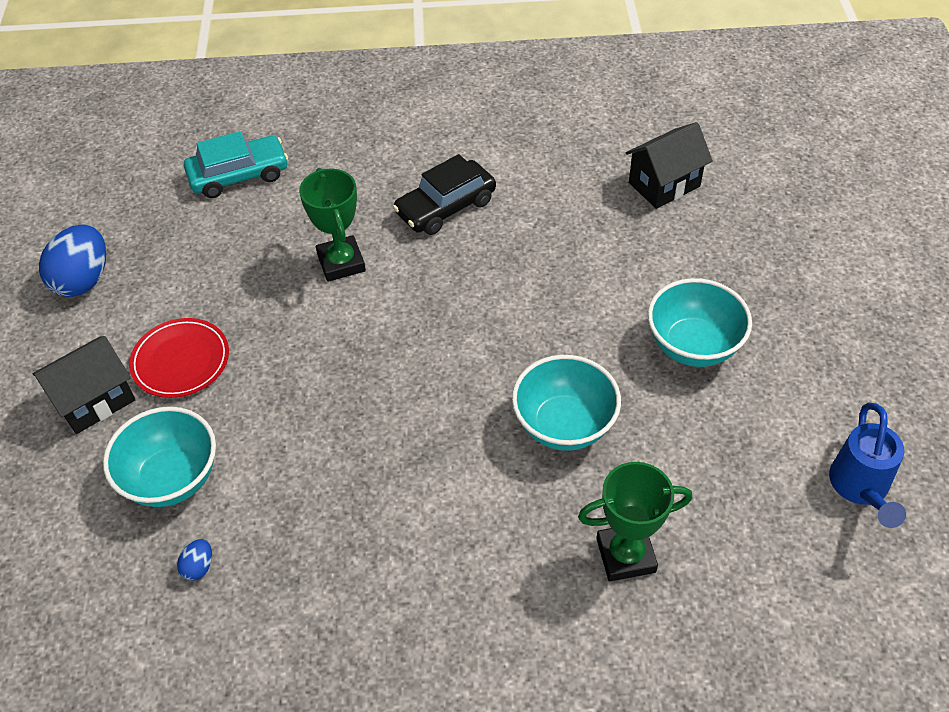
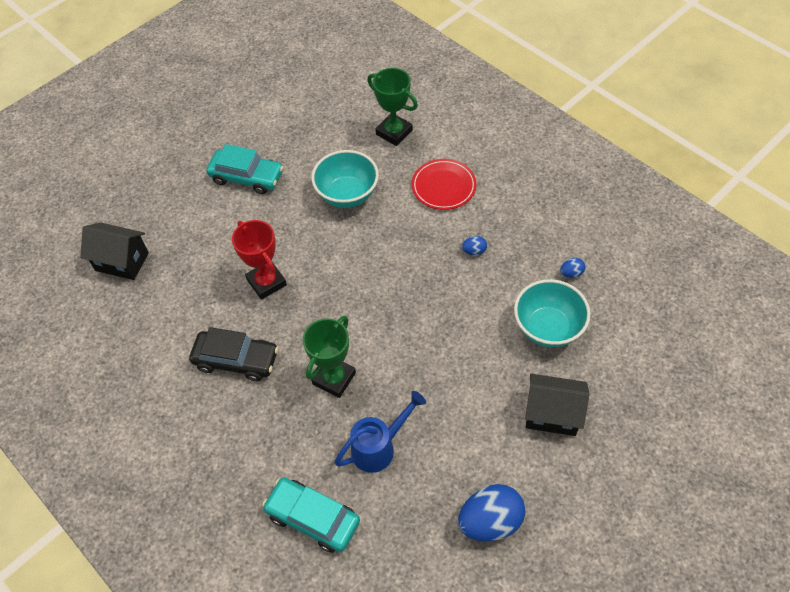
camera: 130 degrees left, 5 degrees up
red plate [129,318,229,398] -> red plate moved to [412,159,477,210]
turquoise bowl [648,278,752,367] -> turquoise car [206,144,284,194]
blue watering can [829,403,906,528] -> blue watering can moved to [335,391,426,473]
none -> red trophy [232,220,287,300]
none -> blue egg [462,236,487,255]

